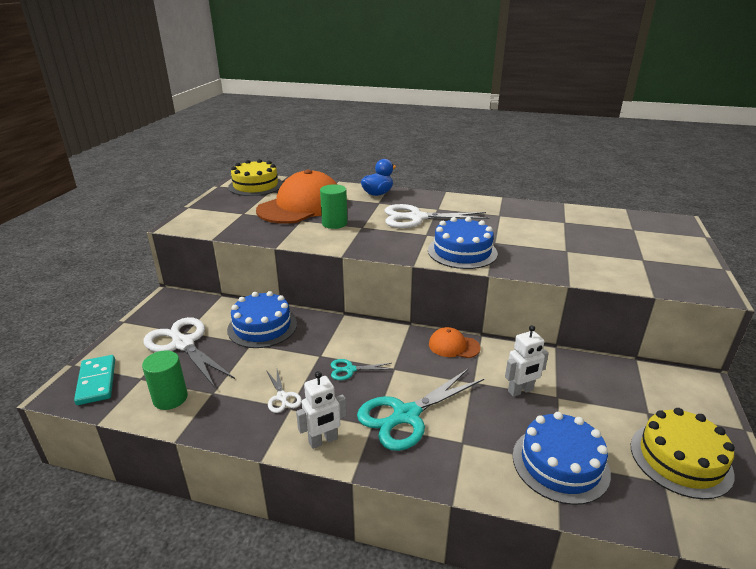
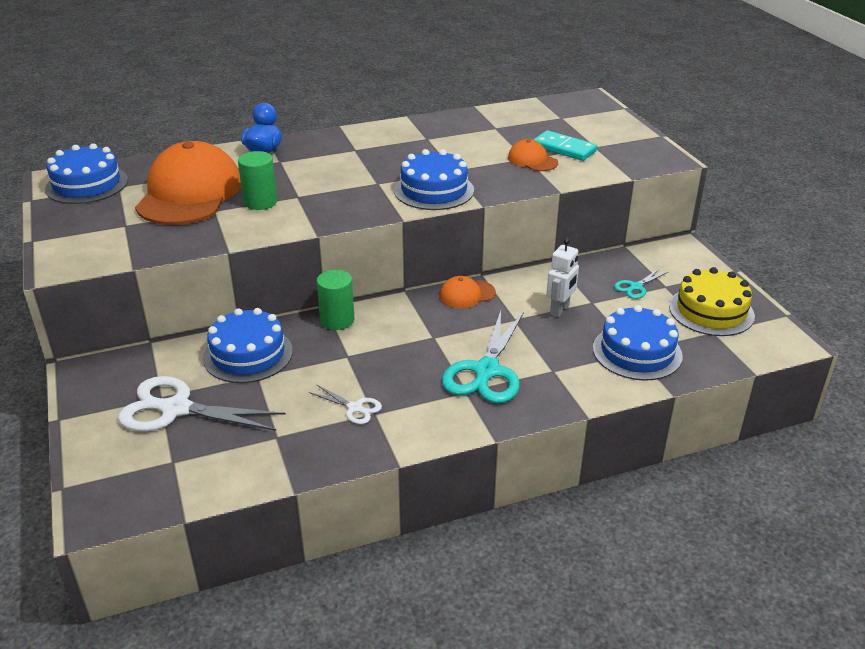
camera: 35 degrees left, 5 degrees up
turquoise domino [74,355,115,405] -> turquoise domino moved to [533,130,598,161]
green cylinder [142,350,188,410] -> green cylinder moved to [317,270,354,330]
yellow cake [228,159,283,196] -> blue cake [45,143,128,204]
white robot [296,371,347,449] -> none
turquoise scissors [331,359,391,380] -> turquoise scissors moved to [614,268,668,299]
white scissors [385,204,489,228] -> none
none -> orange cap [508,139,558,171]

